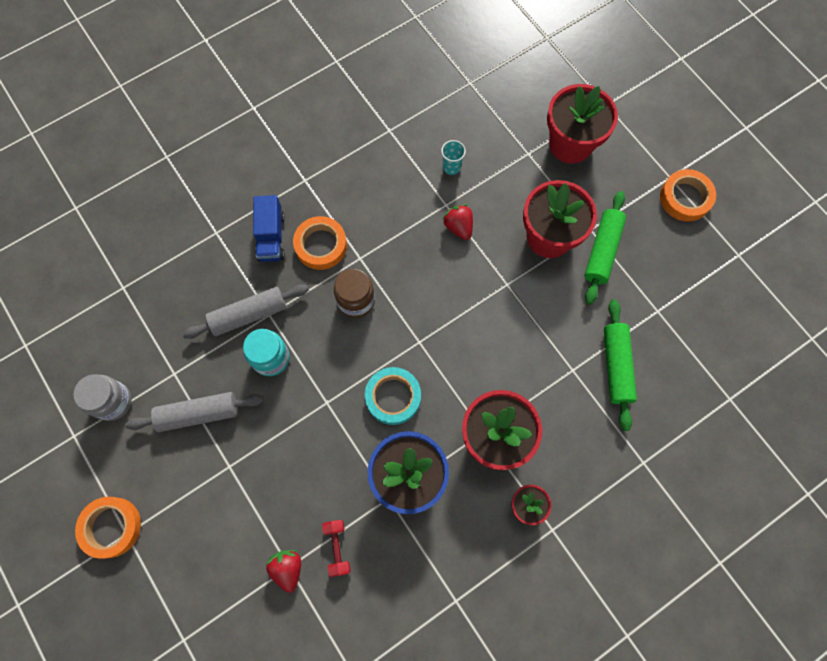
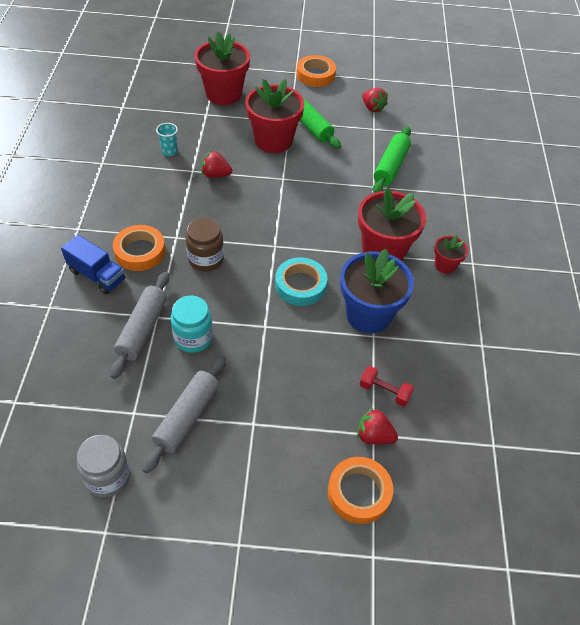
camera: 55 degrees left, 20 degrees down
orange tape [75,497,141,559] -> orange tape moved to [328,457,393,524]
green rolling pin [604,299,637,431] -> green rolling pin turned 75 degrees clockwise [373,127,411,193]
none -> red strawberry [362,88,388,113]

